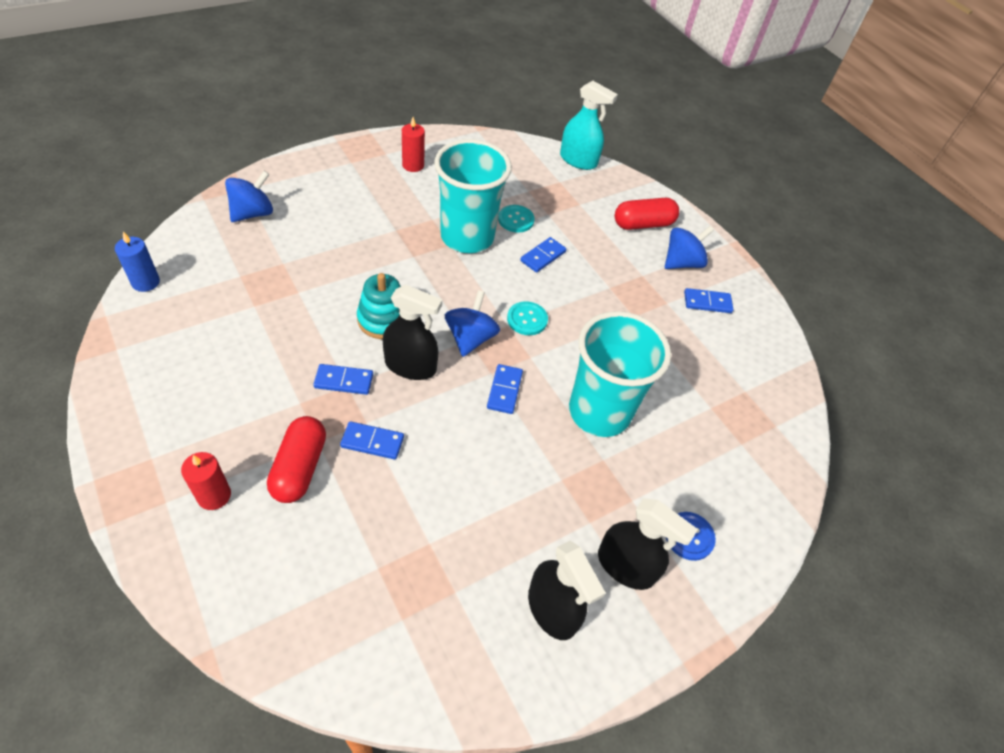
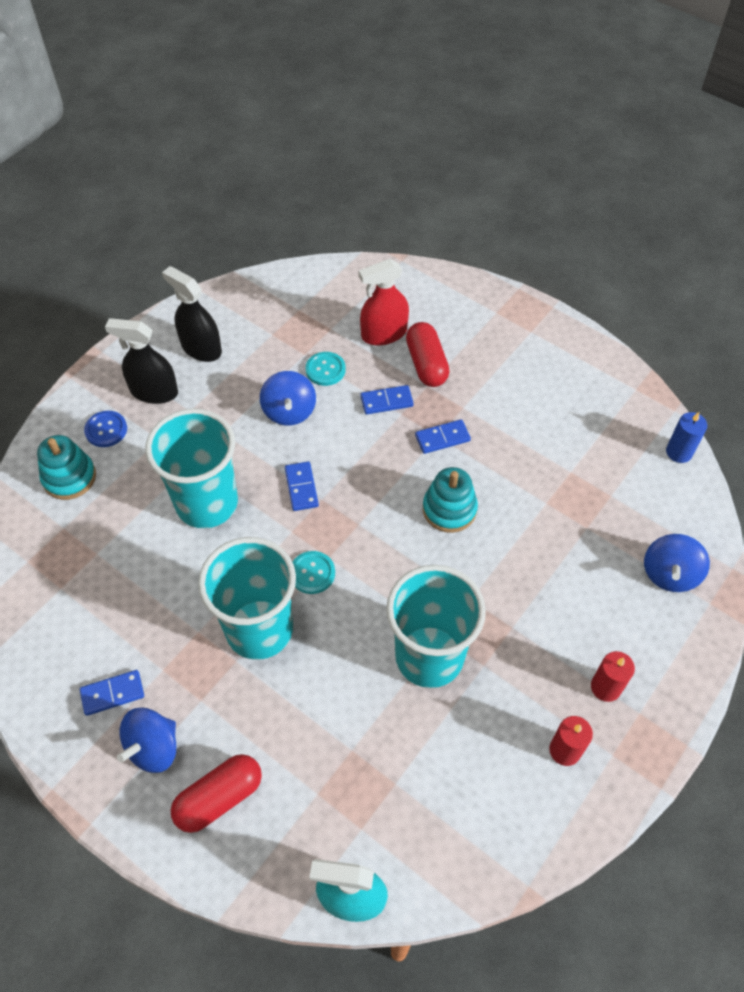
camera: 165 degrees right, 5 degrees up
red candle [181,452,231,510] -> red candle moved to [591,651,635,702]
black spray bottle [383,285,442,380] -> none
blue spinning top [445,290,500,357] -> blue spinning top moved to [260,371,316,425]
turquoise button [498,205,535,232] -> turquoise button moved to [306,352,346,386]
blue domino [520,237,566,273] -> none
none -> turquoise stacking toy [37,435,96,500]
none -> turquoise cup [198,537,296,660]
none -> red spray bottle [359,259,409,345]

